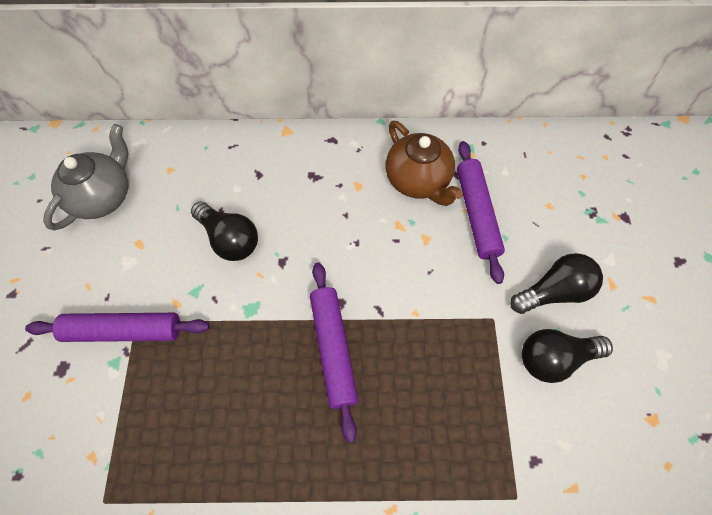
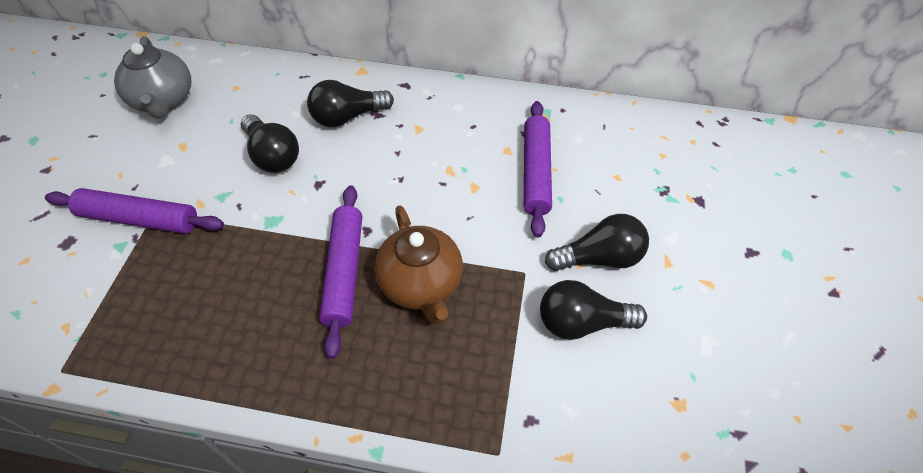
camera: 10 degrees right, 10 degrees down
grey teapot [43,124,128,231] -> grey teapot turned 120 degrees clockwise [114,36,191,119]
brown teapot [386,121,463,206] -> brown teapot moved to [374,205,463,325]
none -> black light bulb [307,80,394,127]

